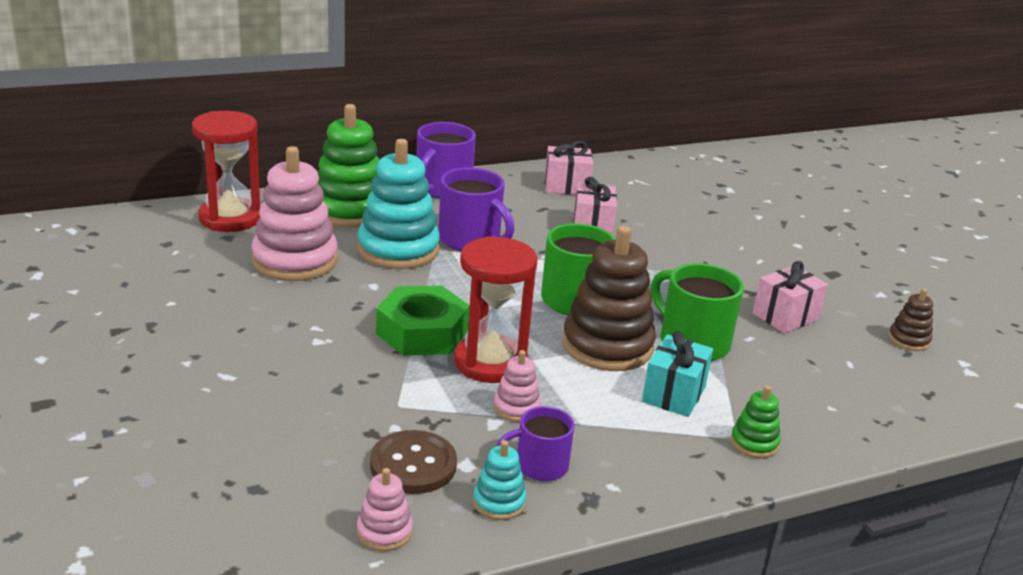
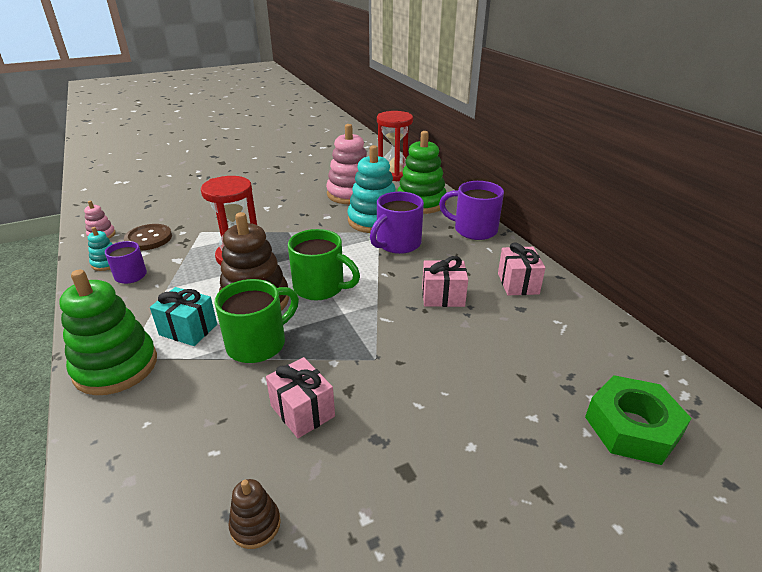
camera: 90 degrees right, 5 degrees up
green nut [376,286,470,356] -> green nut moved to [585,375,692,465]
pink stacking toy [494,350,541,422] -> none
green stacking toy [731,385,780,458] -> green stacking toy [59,269,157,395], size x2.15

